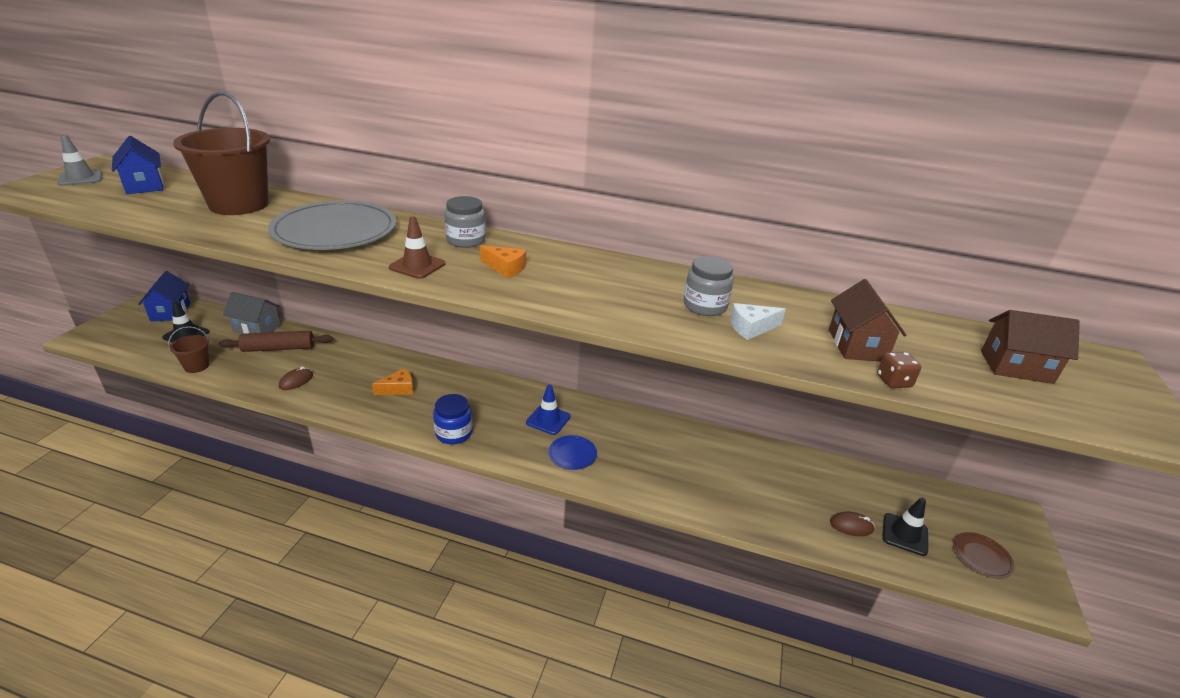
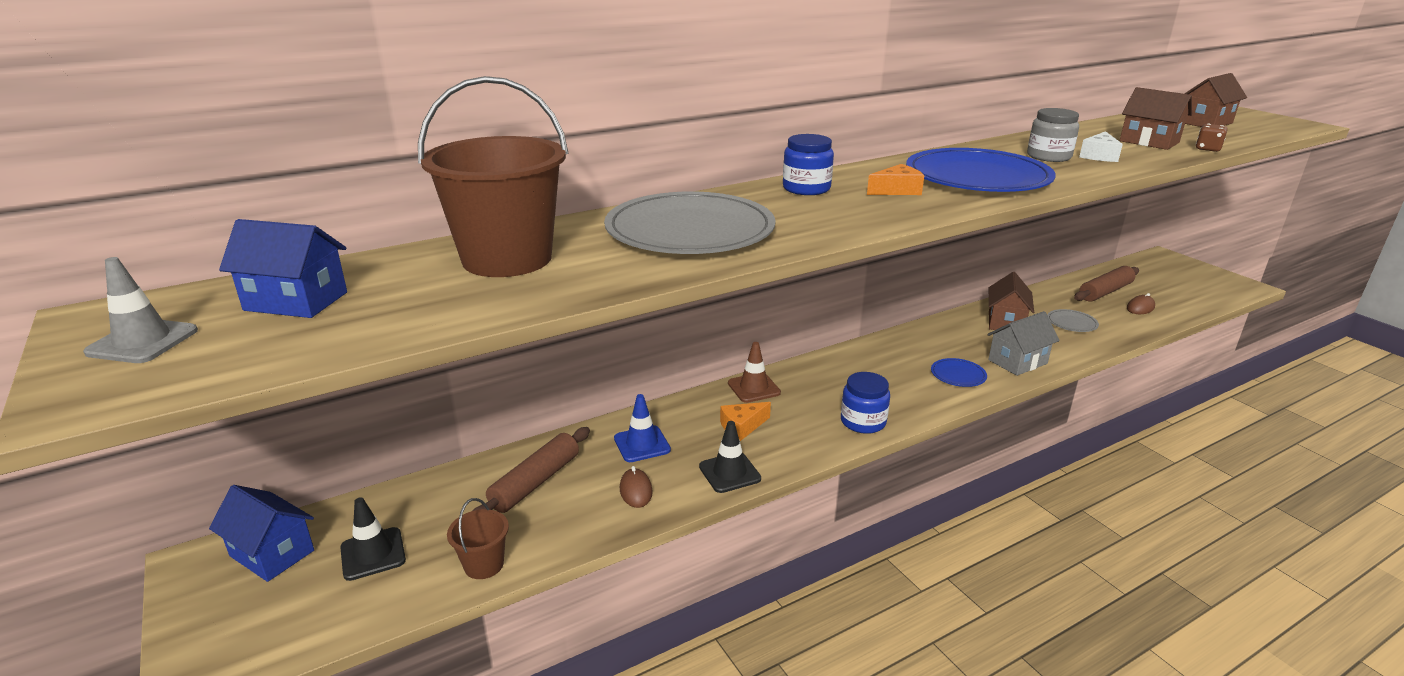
camera: 45 degrees left, 5 degrees down
grey house [223,292,280,334] -> grey house moved to [987,311,1060,376]
orange cheese [372,368,413,395] -> orange cheese turned 135 degrees counterclockwise [720,402,771,441]
brown traffic cone [389,217,445,279] -> brown traffic cone moved to [728,342,781,403]
grey jar [445,196,486,248] -> blue jar [783,134,834,195]
blue traffic cone [526,384,571,435] -> blue traffic cone moved to [614,394,671,462]
black traffic cone [882,497,928,556] -> black traffic cone moved to [699,421,761,493]
brown plate [953,532,1015,579] -> none
none -> blue plate [906,148,1056,192]
none -> brown house [989,272,1034,330]
none -> grey plate [1047,309,1099,332]
none -> brown rolling pin [1074,266,1139,302]

